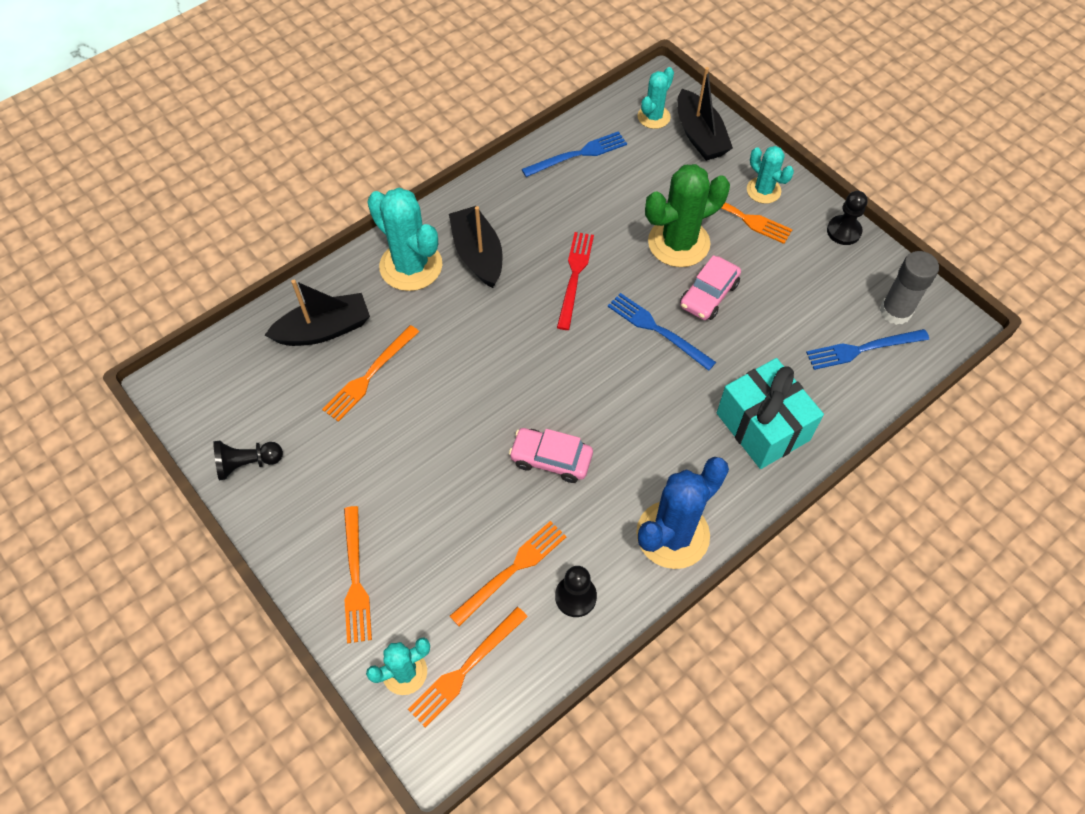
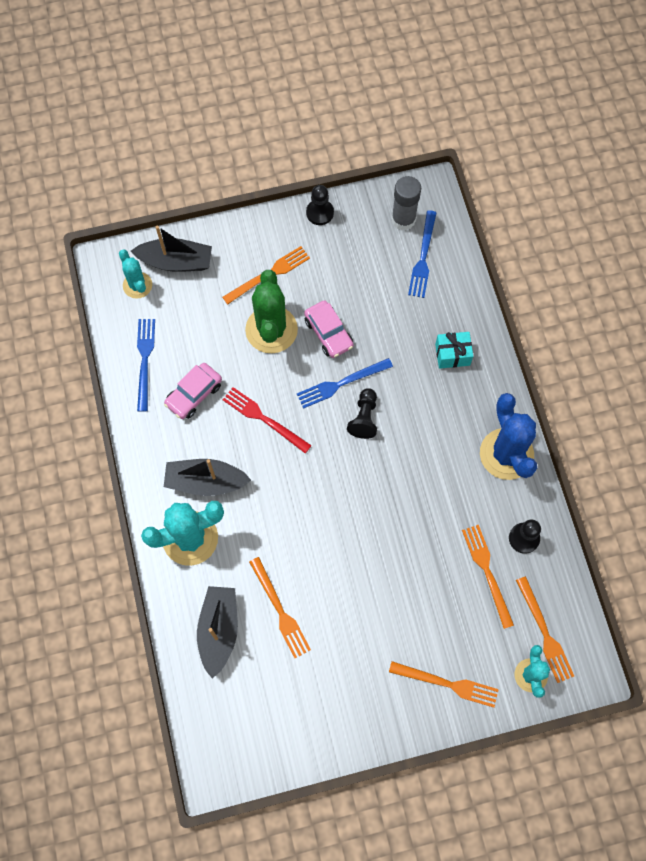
camera: 65 degrees left, 10 degrees up
black pawn [213,441,283,480] -> black pawn moved to [347,388,377,439]
pink car [509,428,593,483] -> pink car moved to [164,363,222,419]
turquoise gift [717,358,824,469] -> turquoise gift [435,332,473,369], size x0.56
turquoise cactus [747,146,794,204] -> none

